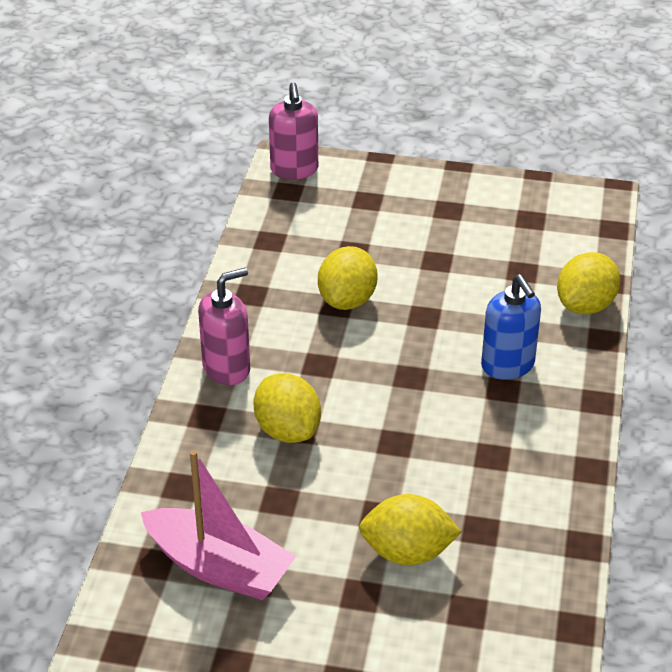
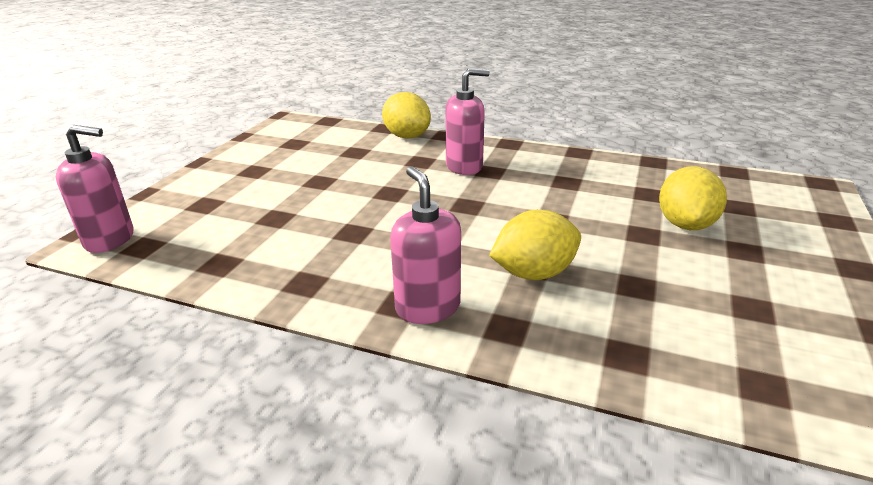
camera: 80 degrees left, 10 degrees down
pink boat [141,450,296,600] -> none
yellow lemon [318,246,377,310] -> none
blue soap dispenser [481,274,541,380] -> pink soap dispenser [446,68,490,175]

